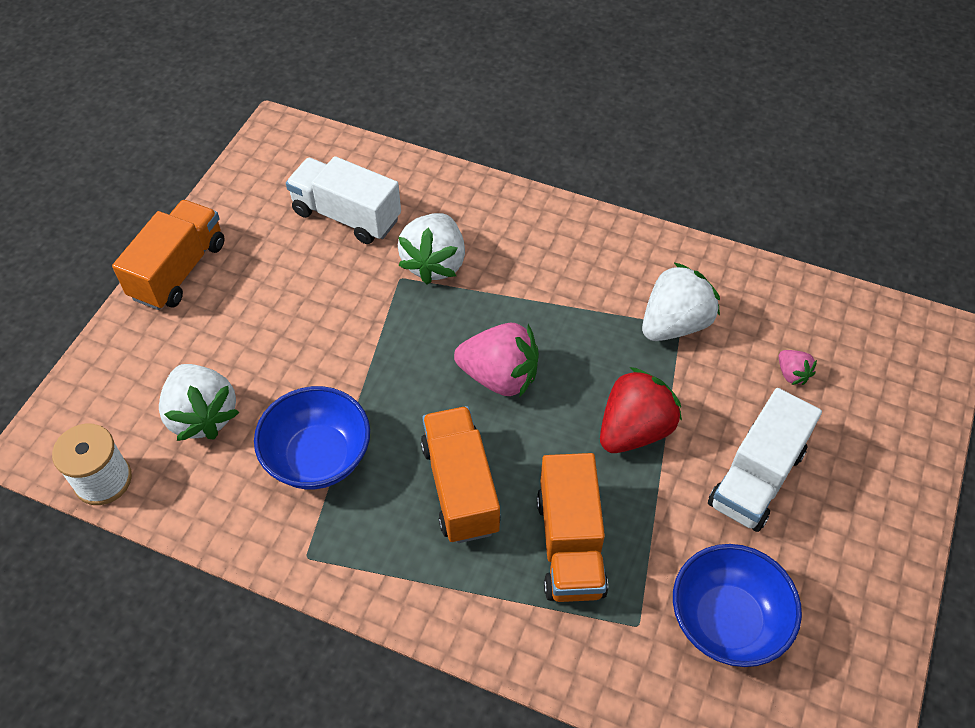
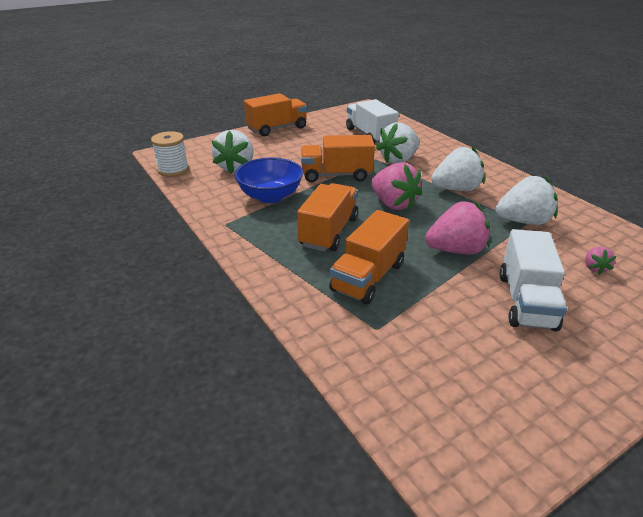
camera: 35 degrees right, 20 degrees down
red strawberry [600,367,682,453] -> pink strawberry [425,201,490,254]
blue bowl [673,544,802,667] -> none
white truck [708,388,822,532] -> white truck turned 60 degrees counterclockwise [500,229,567,332]
none -> orange truck [301,135,375,182]
none -> white strawberry [431,146,485,191]

